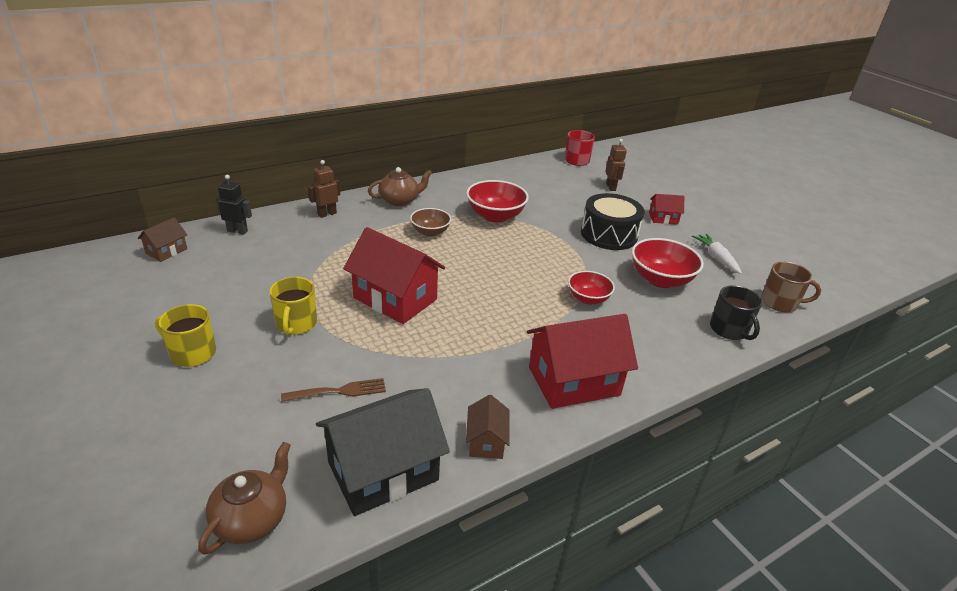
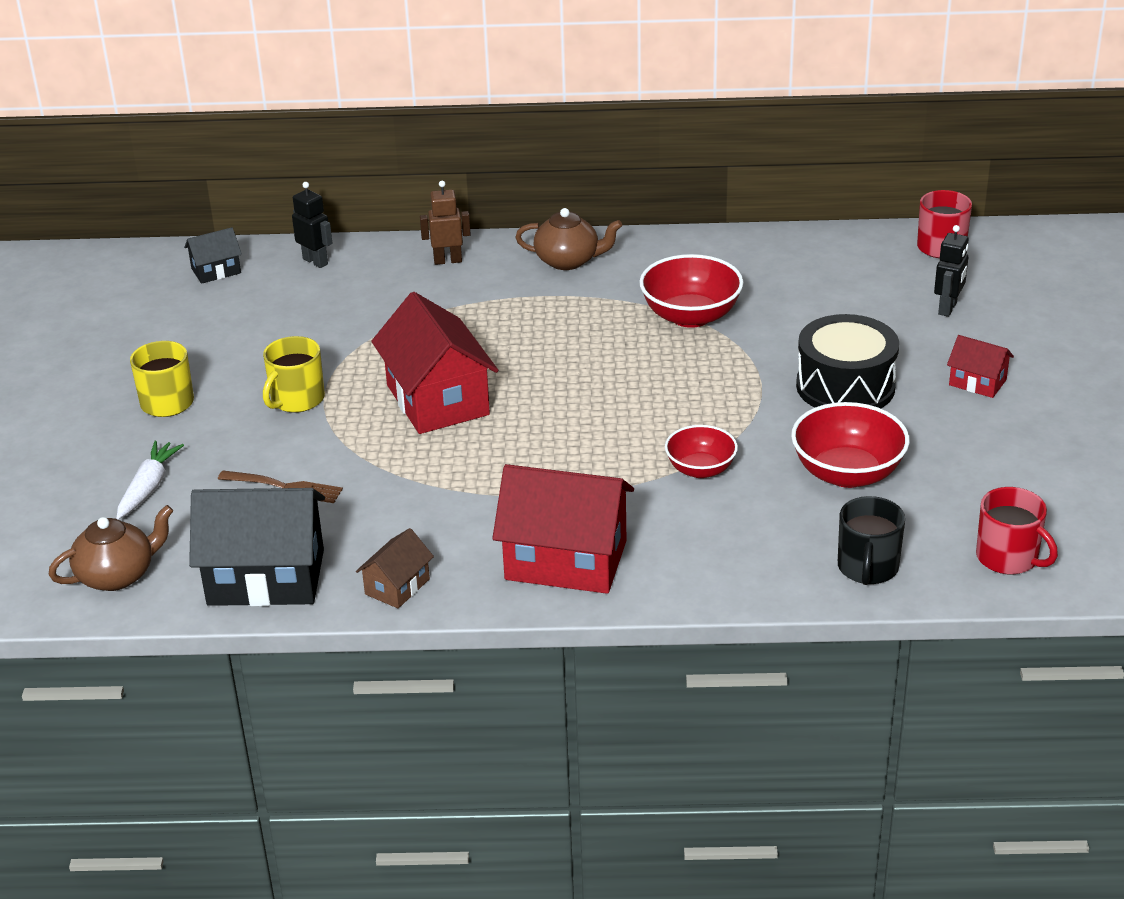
camera: 35 degrees right, 0 degrees up
brown house [138,217,187,262] -> black house [184,227,242,284]
brown bowl [410,208,451,237] -> none
brown robot [605,139,627,191] -> black robot [934,225,969,317]
white carrot [692,234,742,274] -> white carrot moved to [117,441,184,520]
brown mug [761,262,821,312] -> red mug [976,487,1058,574]

